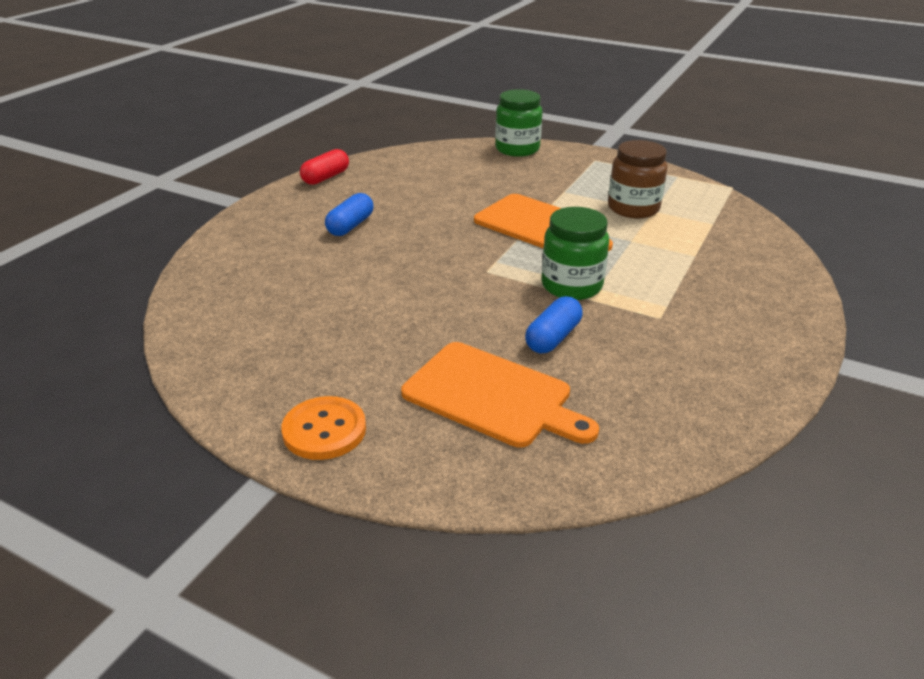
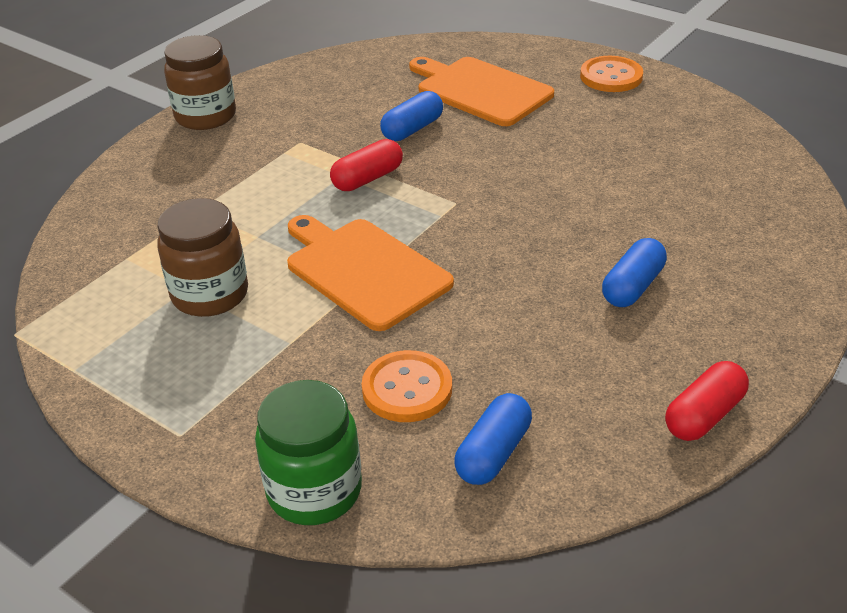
camera: 170 degrees left, 5 degrees up
green jar [541,207,609,300] -> red capsule [330,139,403,191]
none -> brown jar [164,35,236,130]
none -> orange button [362,350,452,422]
none -> blue capsule [454,393,532,485]

